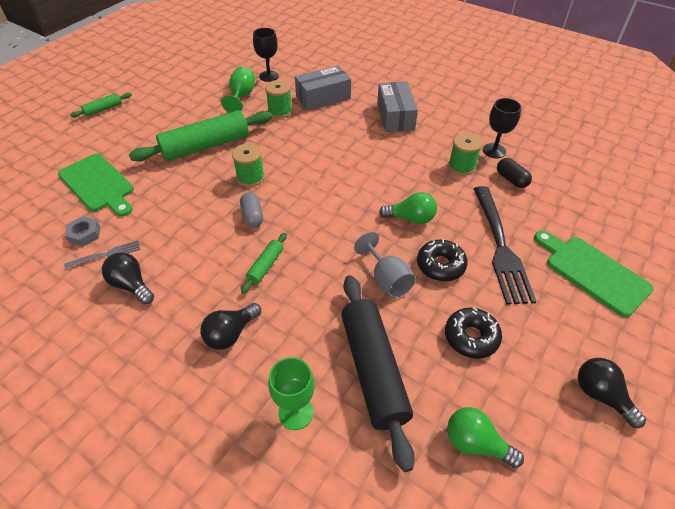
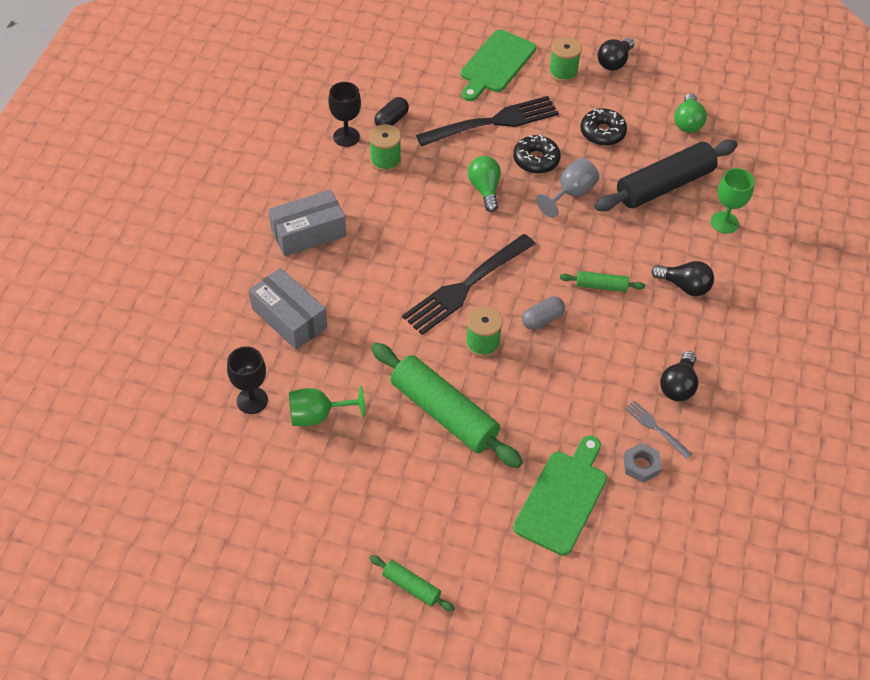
camera: 110 degrees left, 5 degrees up
green spool [265,80,292,118] -> green spool moved to [549,37,582,82]
none -> black fork [402,234,535,335]

